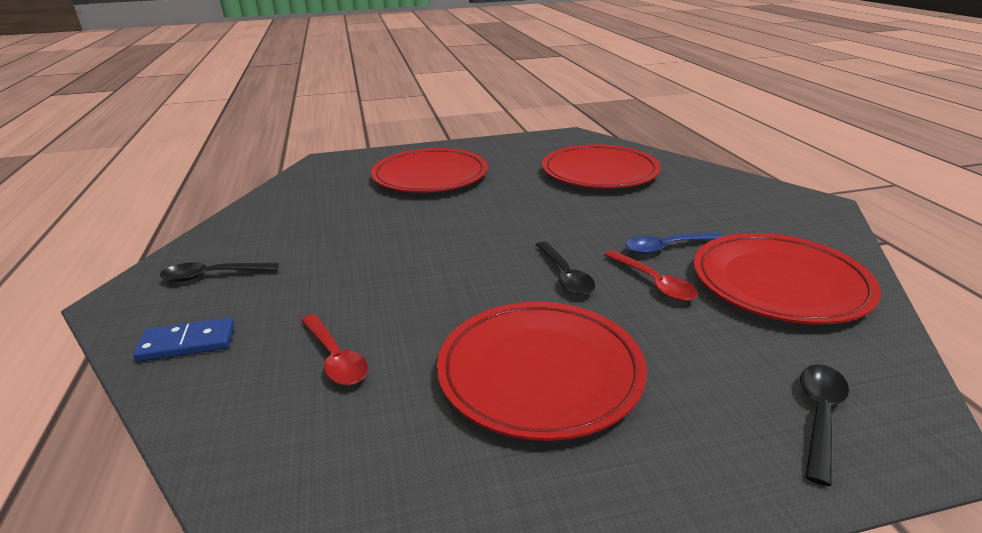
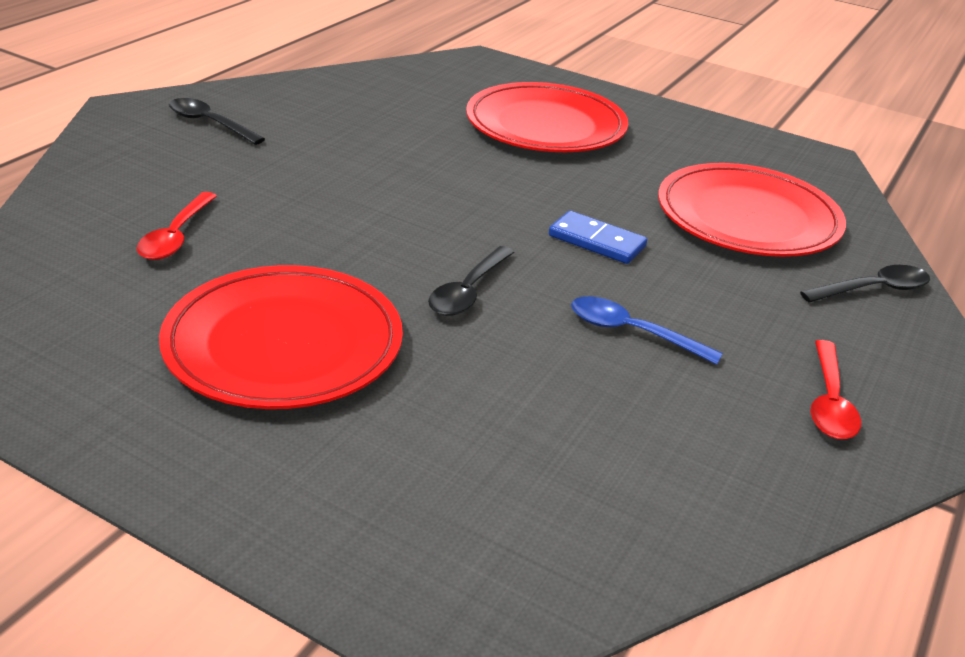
camera: 40 degrees right, 5 degrees up
blue domino [133,317,235,362] -> blue domino moved to [549,211,647,264]
red spoon [604,250,698,301] -> red spoon moved to [810,340,861,439]
red plate [694,233,881,324] -> none
black spoon [800,364,849,486] -> black spoon moved to [800,265,930,303]

